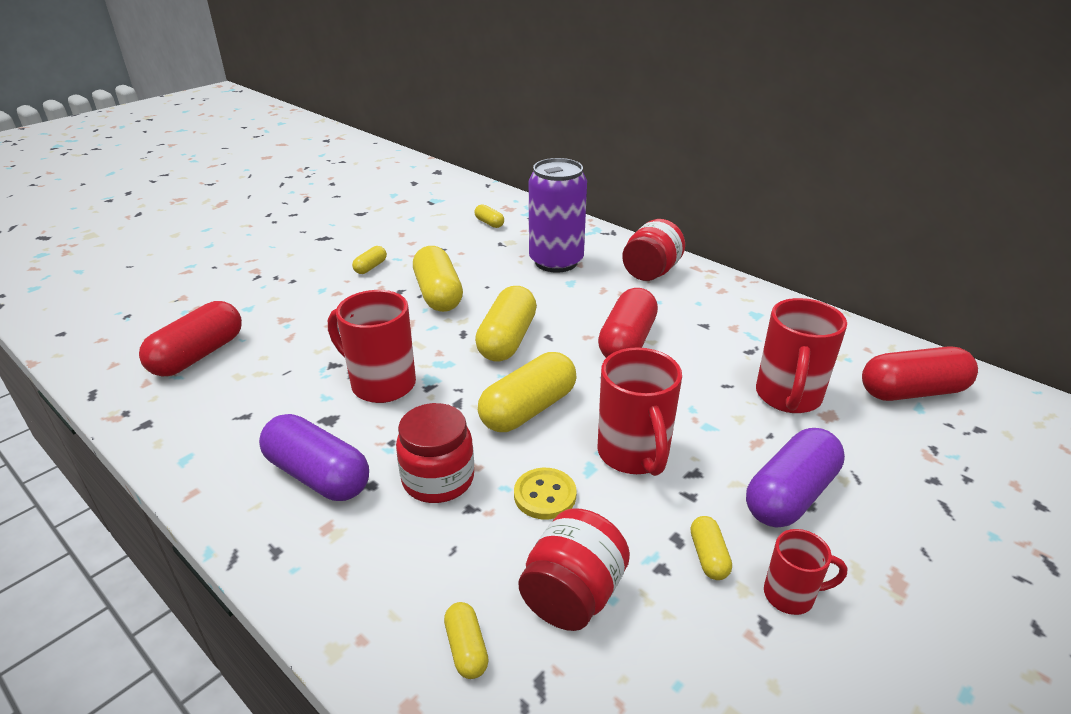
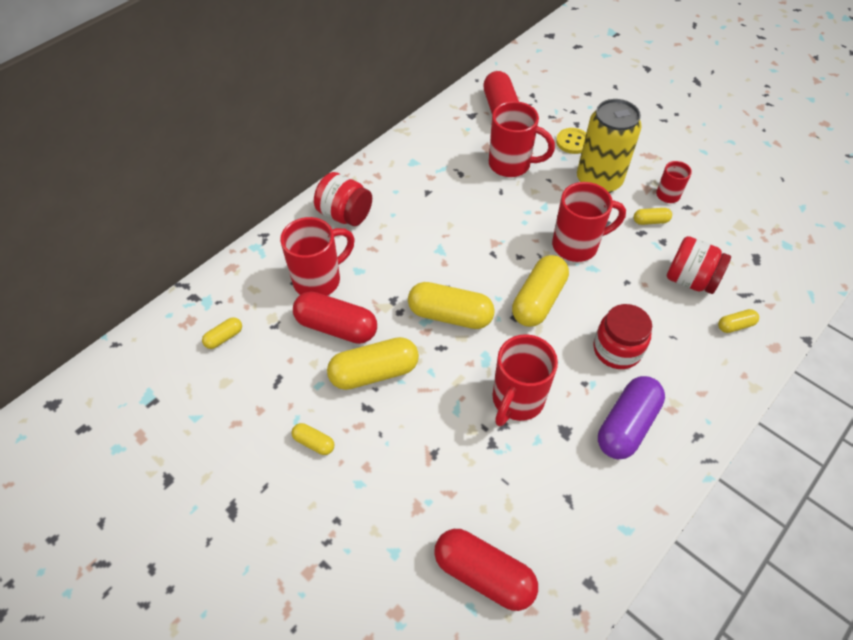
camera: 90 degrees left, 20 degrees up
yellow capsule [478,352,577,432] -> yellow capsule turned 75 degrees clockwise [512,255,569,327]
yellow button [514,468,576,520] -> yellow button moved to [556,128,586,154]
purple can [529,158,587,273] -> red mug [280,217,355,296]
red capsule [598,288,658,358] -> red capsule moved to [293,292,377,344]
purple capsule [746,428,845,528] -> yellow can [577,99,642,193]

